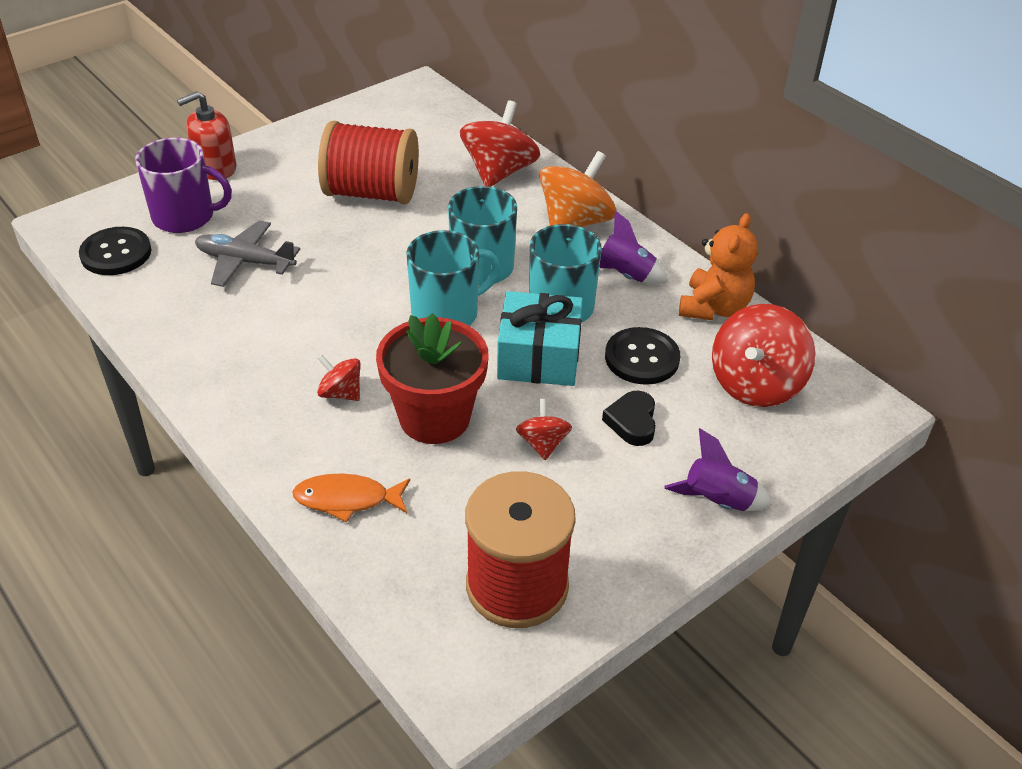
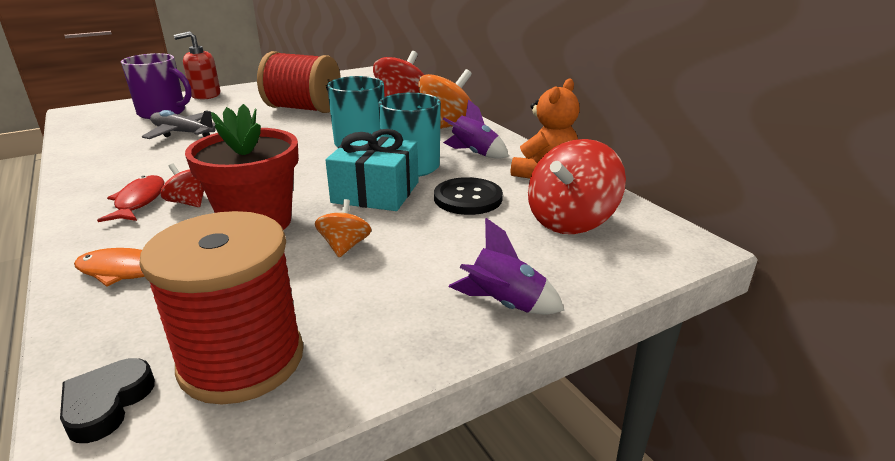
camera: 10 degrees right, 15 degrees down
black button [79,227,151,275] -> none
turquoise mug [406,230,500,326] -> none
red spinning top [516,399,572,460] -> orange spinning top [315,199,371,257]
black heart [602,391,656,446] -> black heart moved to [60,358,155,443]
none -> red fish [97,175,165,222]

